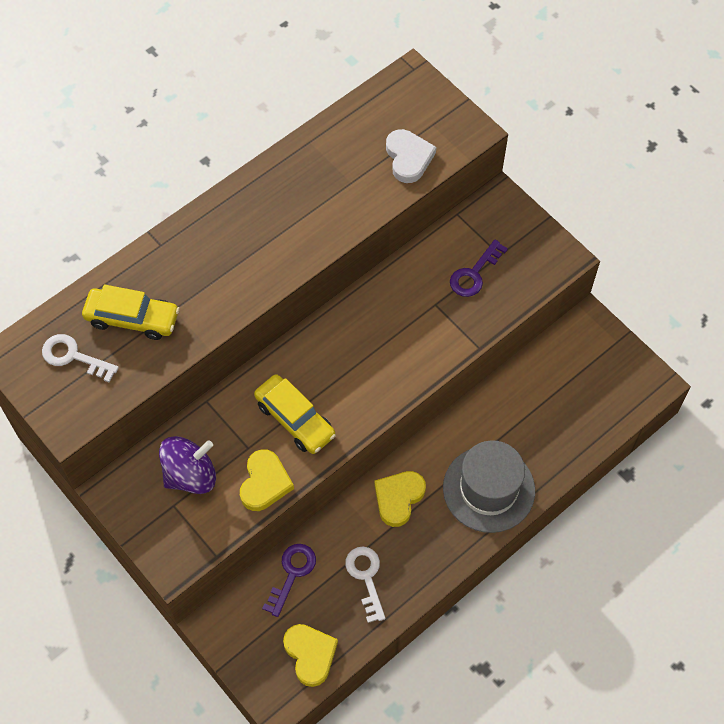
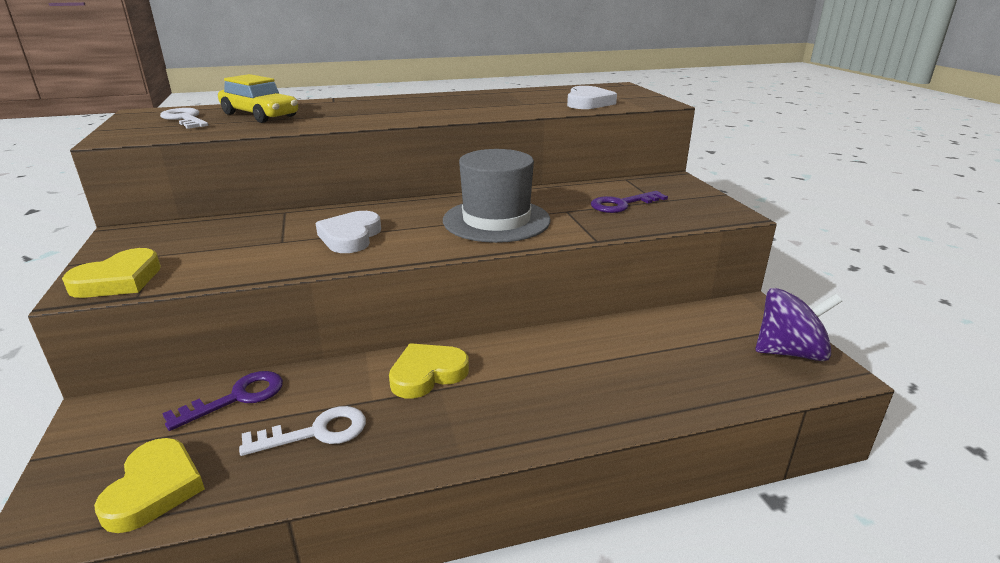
camera: 25 degrees right, 35 degrees down
purple spinning top [159,436,216,494] -> purple spinning top moved to [755,288,842,361]
yellow heart [240,449,294,511] -> yellow heart moved to [62,248,161,298]
yellow car [254,374,336,454] -> white heart [316,211,381,253]
white key [345,547,385,623] -> white key turned 60 degrees clockwise [239,406,366,456]
grey hat [443,440,535,533] -> grey hat moved to [443,149,551,243]

